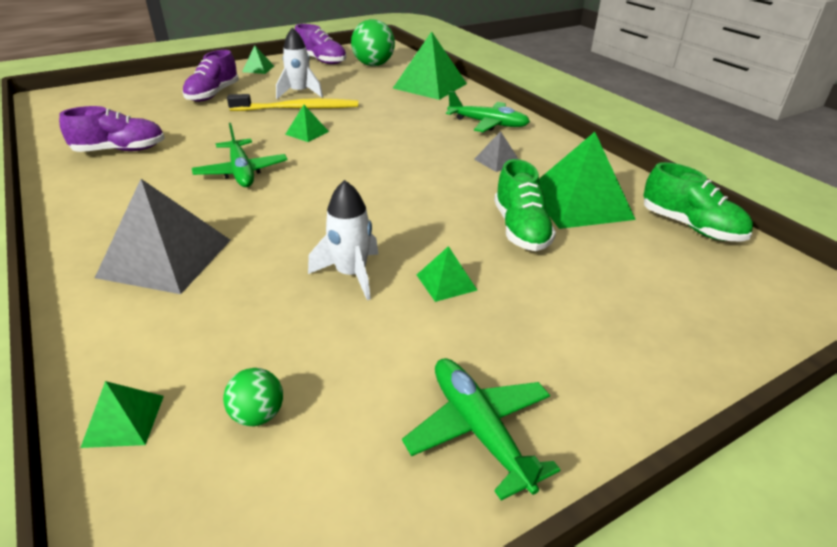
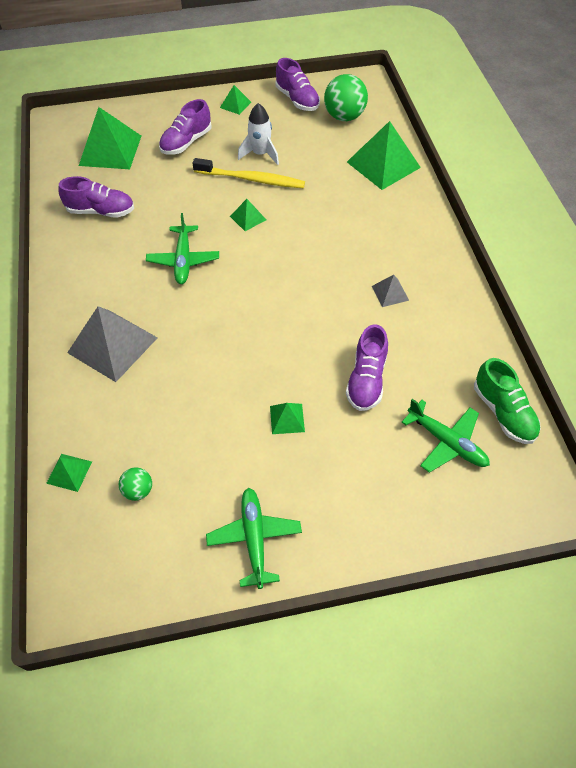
camera: 20 degrees right, 20 degrees up
white rocket [308,180,379,300] -> none
green plane [446,91,530,132] -> green plane moved to [402,399,490,473]
green shoe [494,159,556,251] -> purple shoe [346,324,388,411]
green pyramid [539,132,636,229] -> green pyramid moved to [79,107,141,169]

